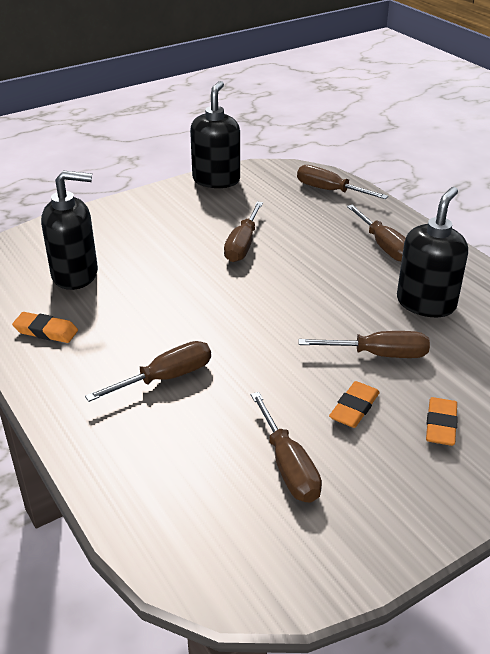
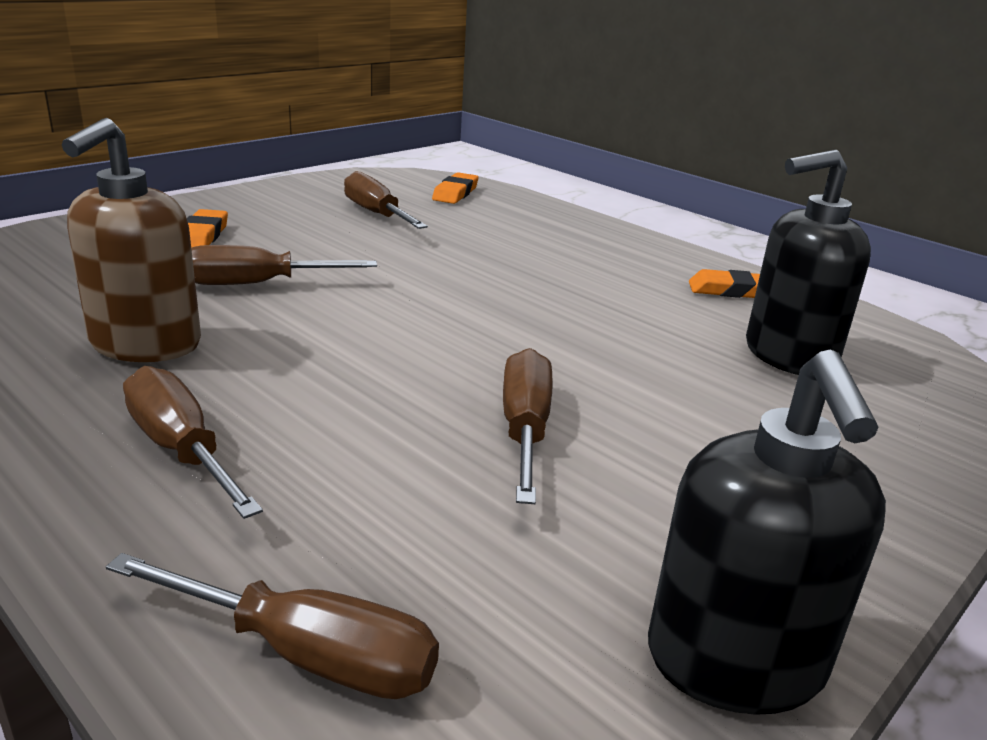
camera: 165 degrees right, 10 degrees down
brown screwdriver [85,341,211,402] -> none
orange eraser [329,381,380,428] -> orange eraser moved to [432,172,479,204]
black soap dispenser [397,187,468,317] -> brown soap dispenser [62,118,201,362]

